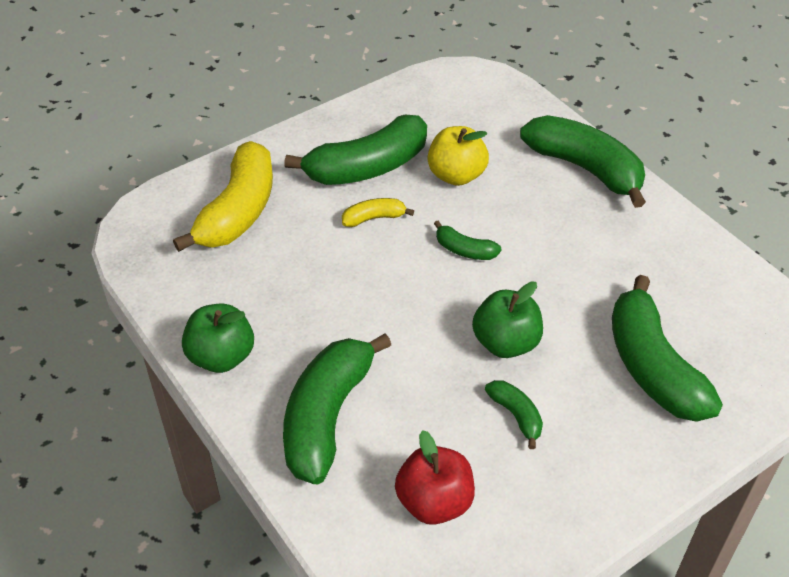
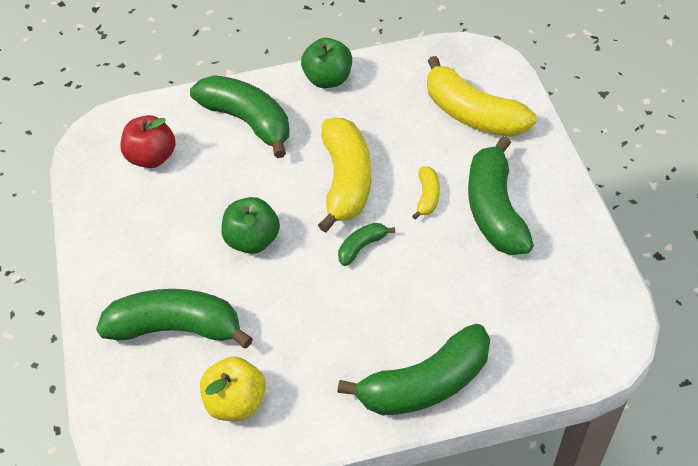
camera: 115 degrees right, 5 degrees up
yellow apple [428,126,489,186] -> yellow apple moved to [200,356,266,421]
green banana [485,380,543,449] -> none
none -> yellow banana [318,118,371,233]

